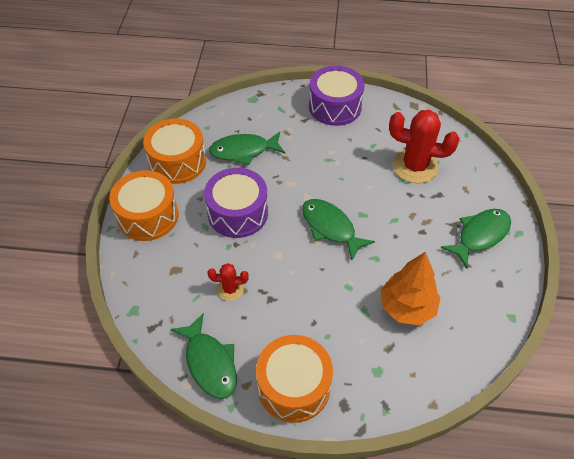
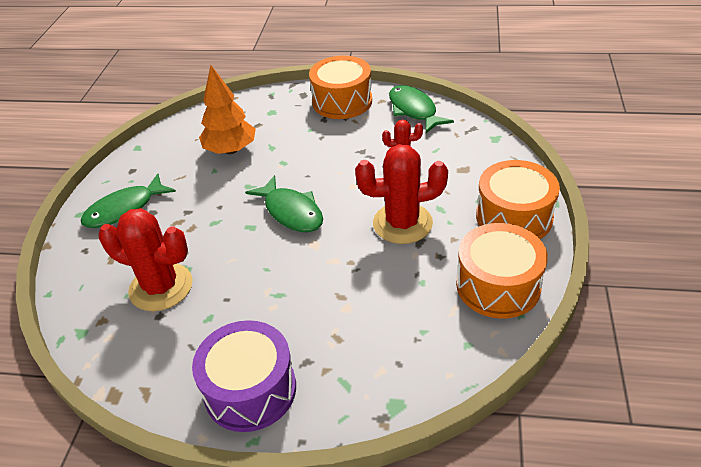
camera: 175 degrees left, 10 degrees down
purple drum [204,168,268,238] -> red cactus [355,144,448,244]
green fish [209,132,285,165] -> none

